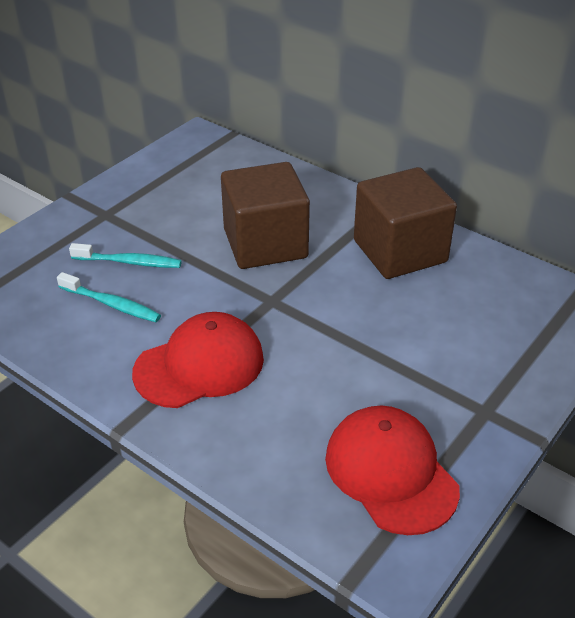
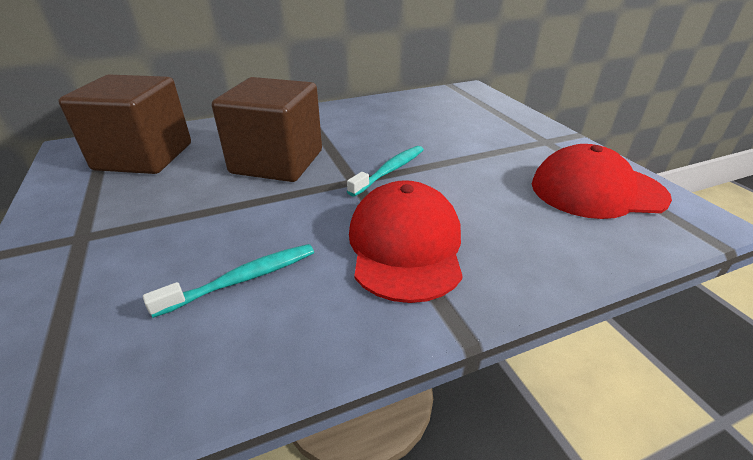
camera: 60 degrees left, 5 degrees down
turquoise toothbrush [69,243,182,268] -> turquoise toothbrush moved to [347,146,424,197]
brown cube [354,167,457,279] -> brown cube moved to [58,75,191,174]

